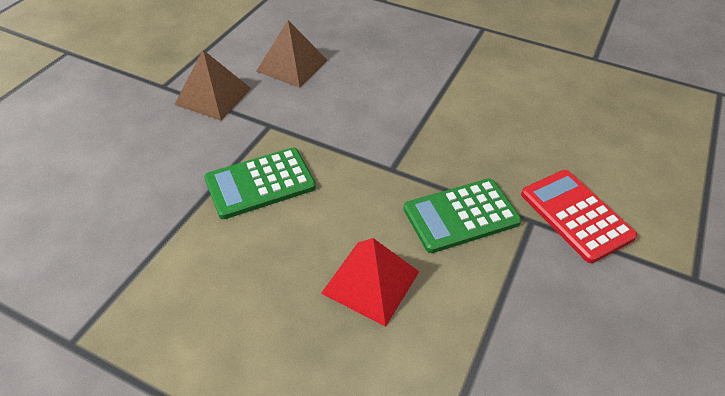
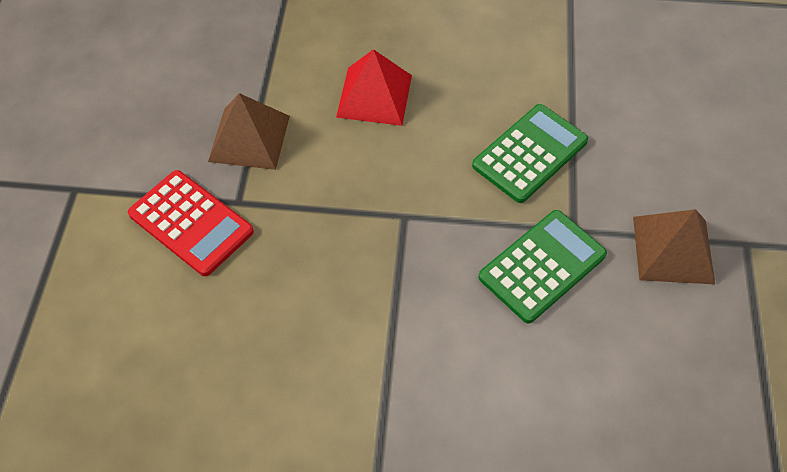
camera: 160 degrees right, 10 degrees up
brown pyramid [256,20,327,88] -> brown pyramid moved to [208,93,290,170]
green calculator [404,178,522,253] -> green calculator moved to [478,210,607,324]

